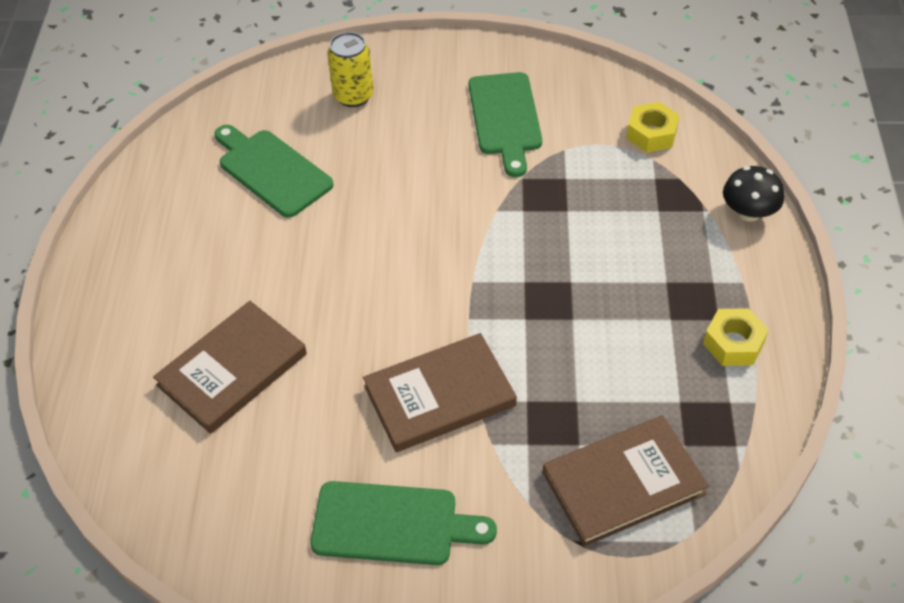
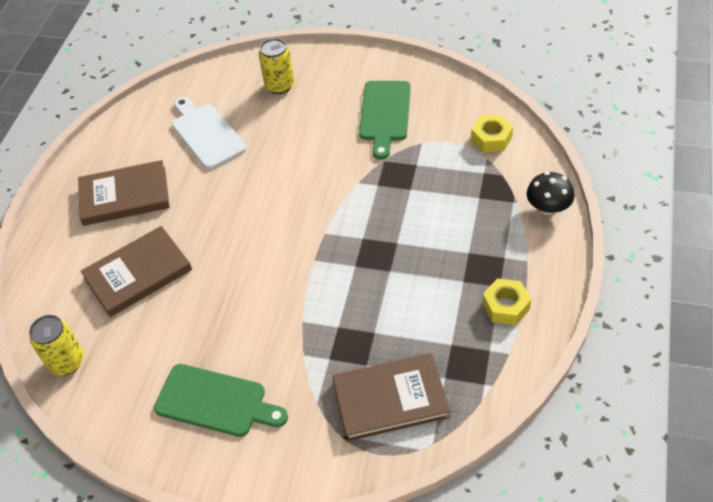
camera: 15 degrees right, 0 degrees up
green cutting board [214,125,334,218] -> white cutting board [172,97,247,170]
brown book [363,333,517,452] -> brown book moved to [78,160,170,226]
none -> yellow can [29,315,84,375]

